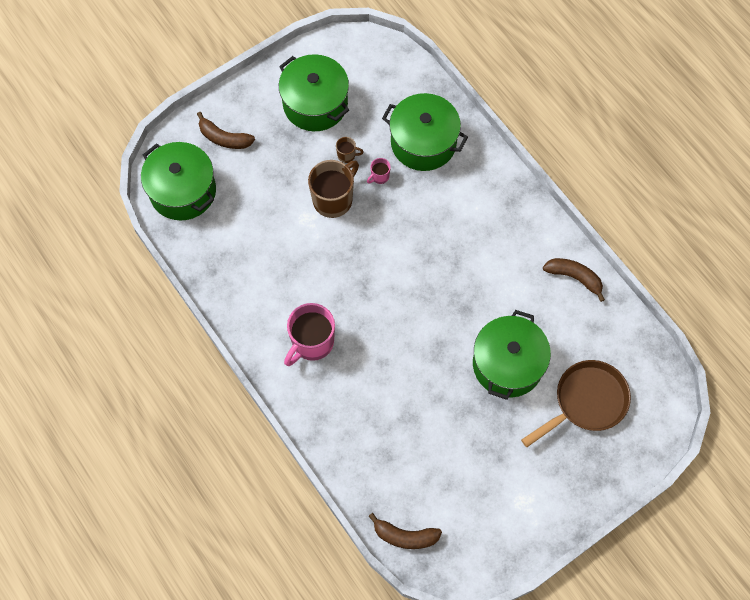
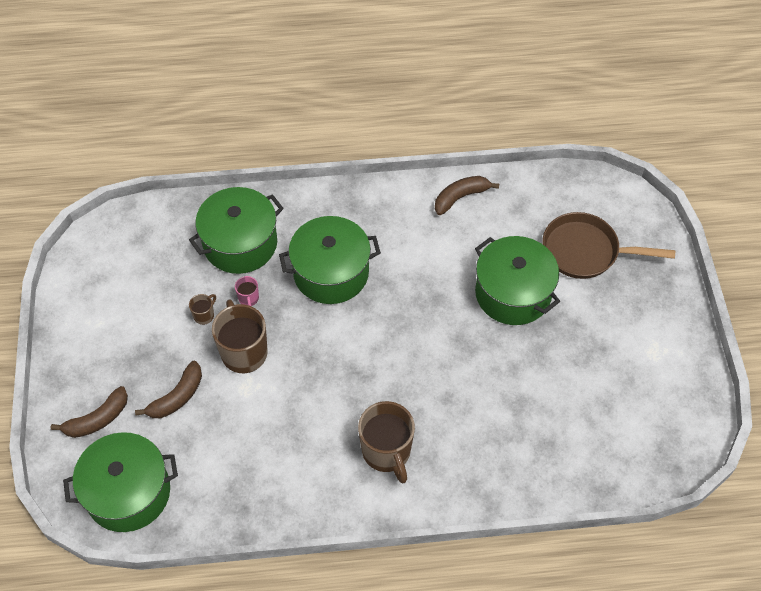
camera: 60 degrees left, 10 degrees down
green pot [279,54,349,131] -> green pot moved to [279,216,381,304]
pink mug [284,303,335,366] -> brown mug [358,401,415,483]
brown banana [368,513,442,549] -> brown banana moved to [135,361,202,418]
brown pan [521,360,631,447] -> brown pan turned 75 degrees counterclockwise [543,212,675,279]

